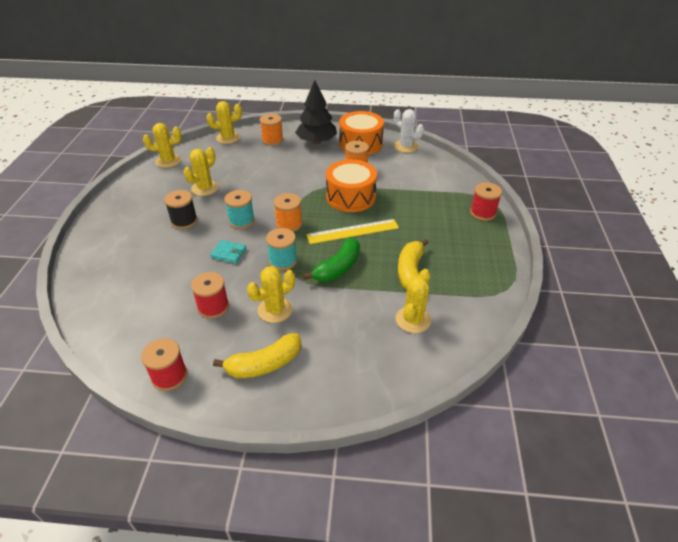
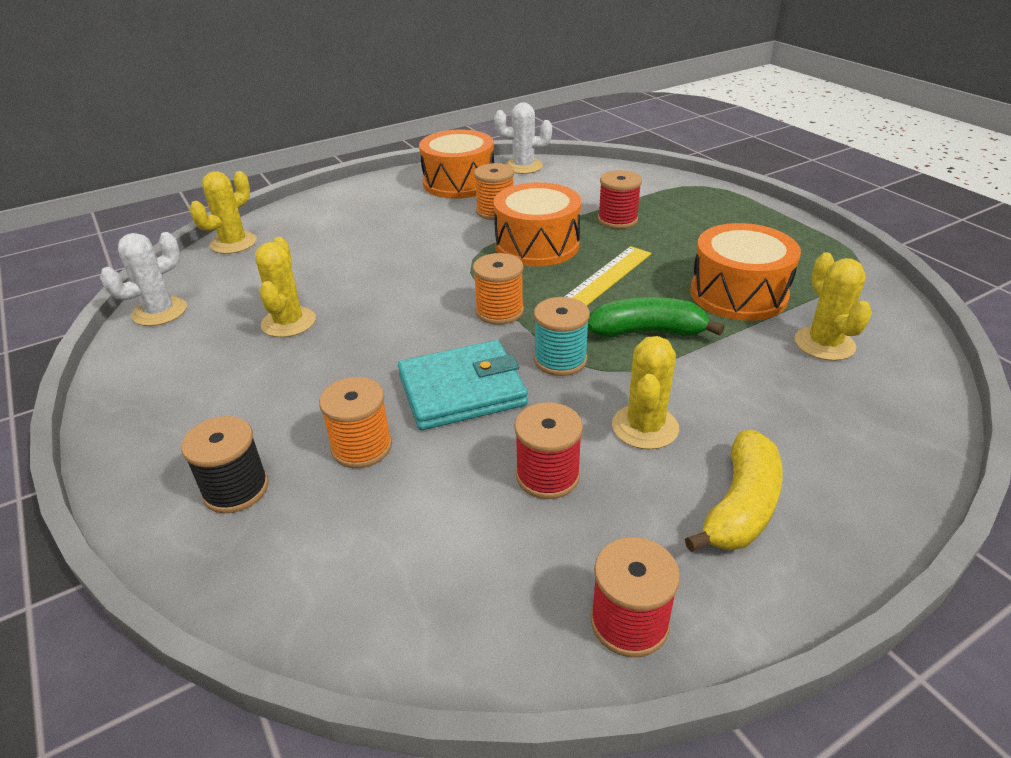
camera: 35 degrees left, 5 degrees down
yellow cactus [143,123,182,168] -> white cactus [100,232,187,326]
black spool [164,190,197,229] -> black spool moved to [181,416,269,513]
turquoise wallet [210,240,247,264] -> turquoise wallet [398,340,528,430], size x1.94
turquoise spool [224,190,255,229] -> none
orange spool [260,114,283,146] -> orange spool moved to [319,377,392,468]
black tree [295,80,337,144] -> none
green banana [303,238,360,282] -> green banana turned 90 degrees counterclockwise [588,297,724,338]
yellow banana [398,239,429,290] -> orange drum [690,223,801,321]
red spool [470,182,502,221] -> red spool moved to [598,170,642,229]

